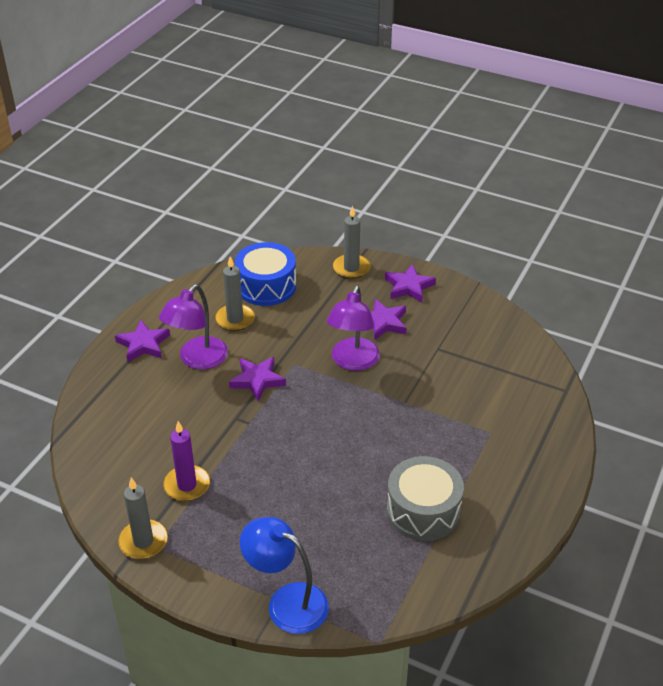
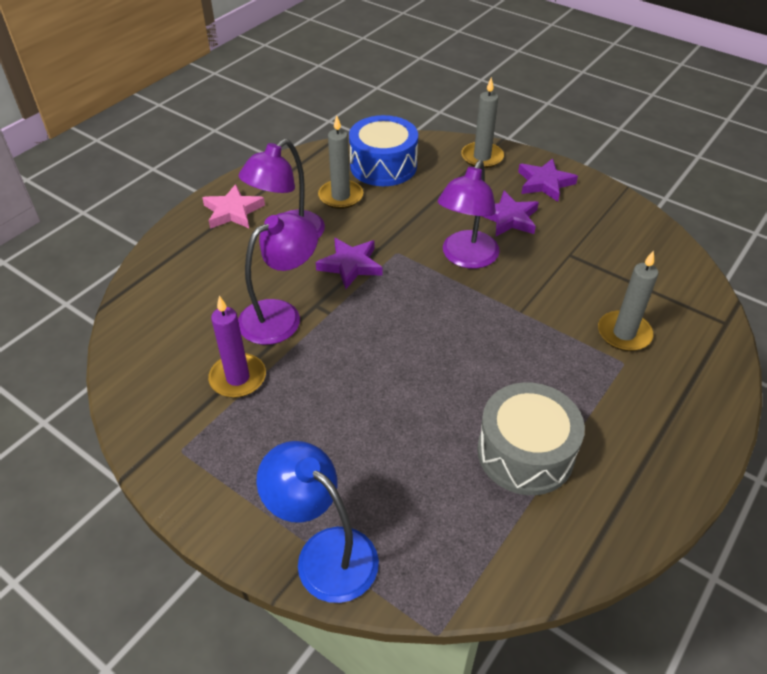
camera: 10 degrees right, 5 degrees up
purple star [115,320,170,362] -> pink star [202,184,265,229]
grey candle [118,478,168,559] -> grey candle moved to [598,250,659,351]
none -> purple lamp [238,213,318,345]

